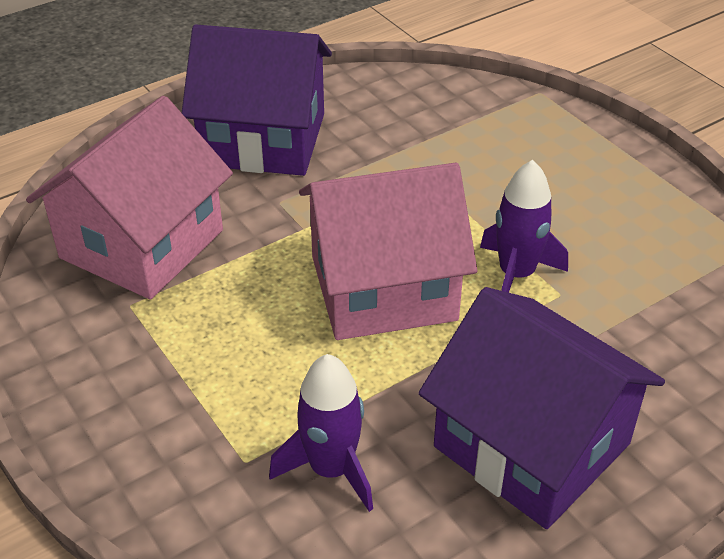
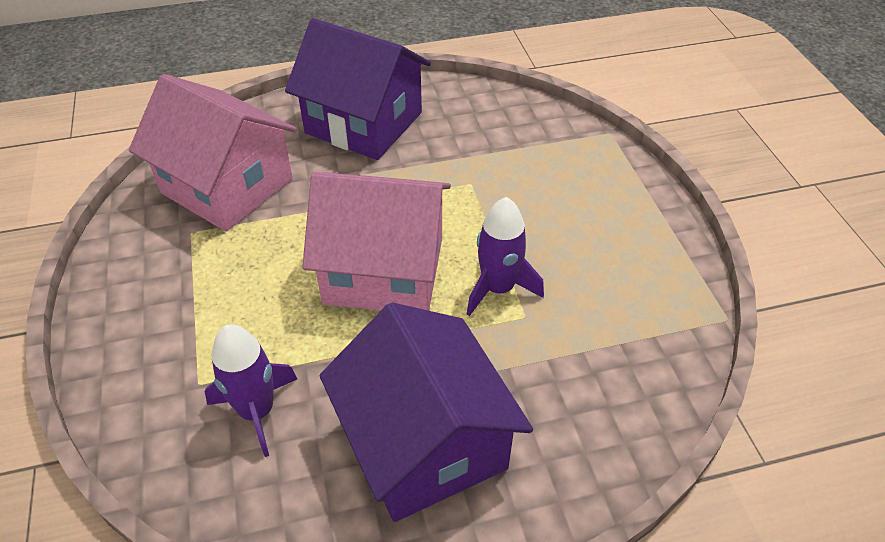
camera: 20 degrees right, 5 degrees up
pink house [26,96,233,299] -> pink house turned 75 degrees clockwise [129,74,297,232]

